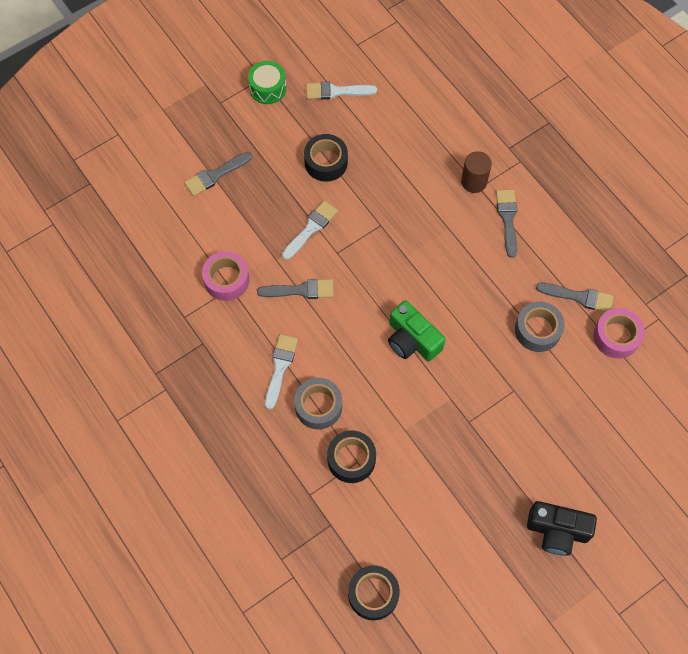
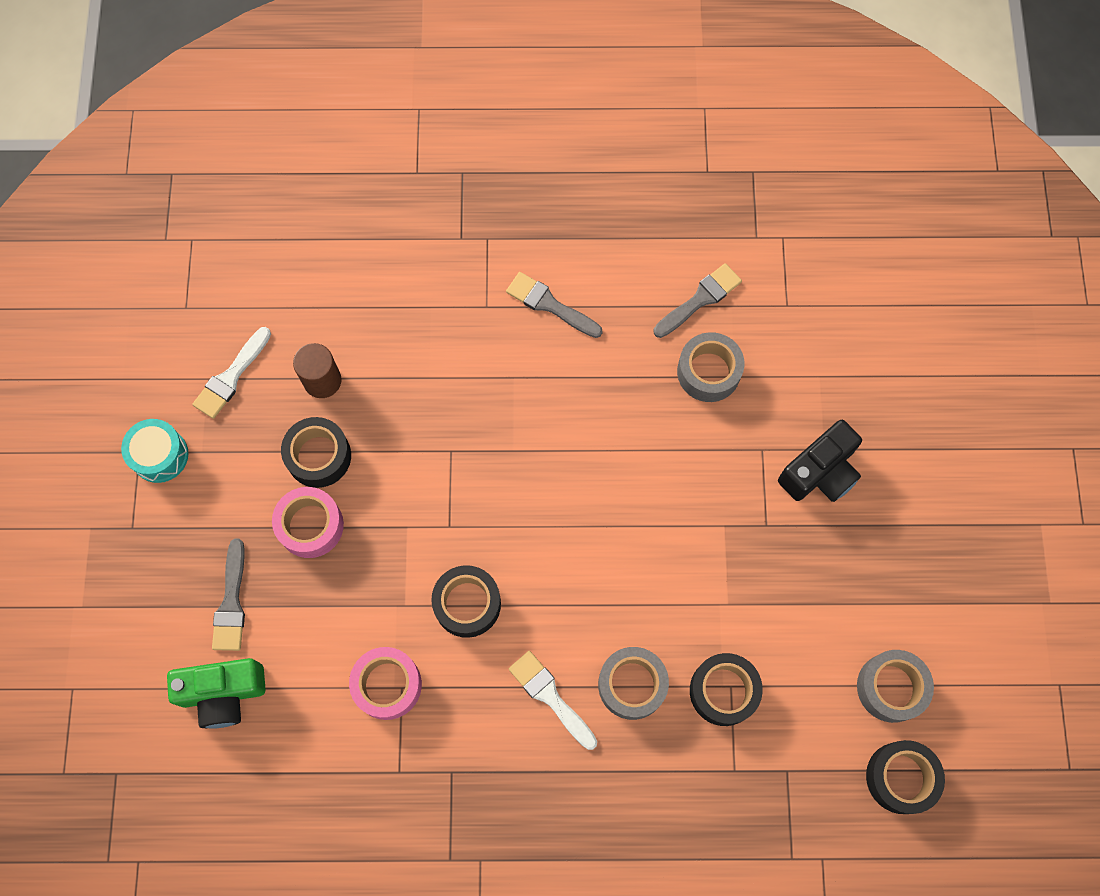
camera: 55 degrees left, 5 degrees up
green drum [248,61,286,104] -> turquoise drum [121,419,188,483]
grey brush [257,279,334,299] -> black tape [431,565,501,638]
white brush [282,201,338,260] -> none
green camera [388,300,446,361] -> green camera moved to [167,658,266,729]
brown cylinder [461,151,492,193] -> brown cylinder moved to [293,343,341,398]
black camera [527,501,597,556] -> black camera moved to [778,420,862,502]
pink tape [593,308,645,359] -> pink tape moved to [272,487,344,558]
none -> grey tape [857,650,934,723]

